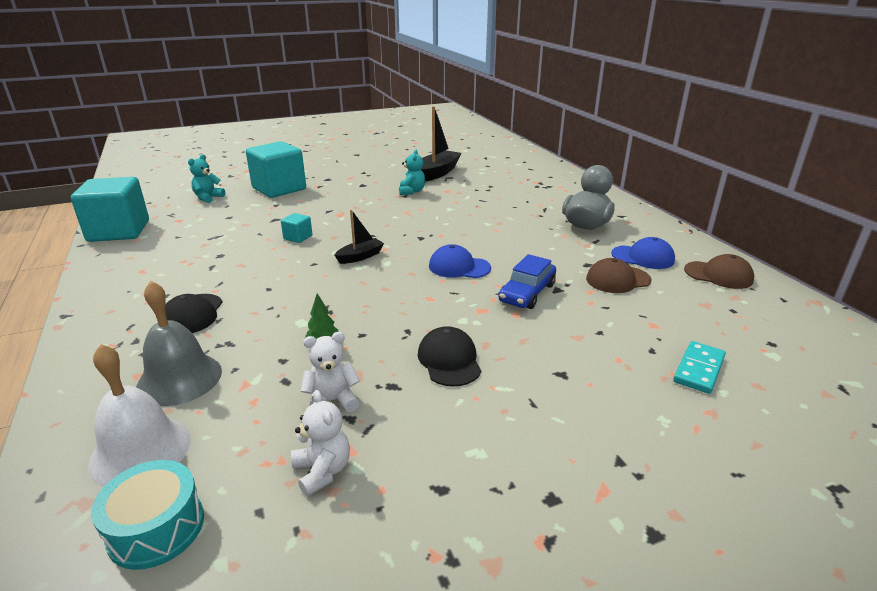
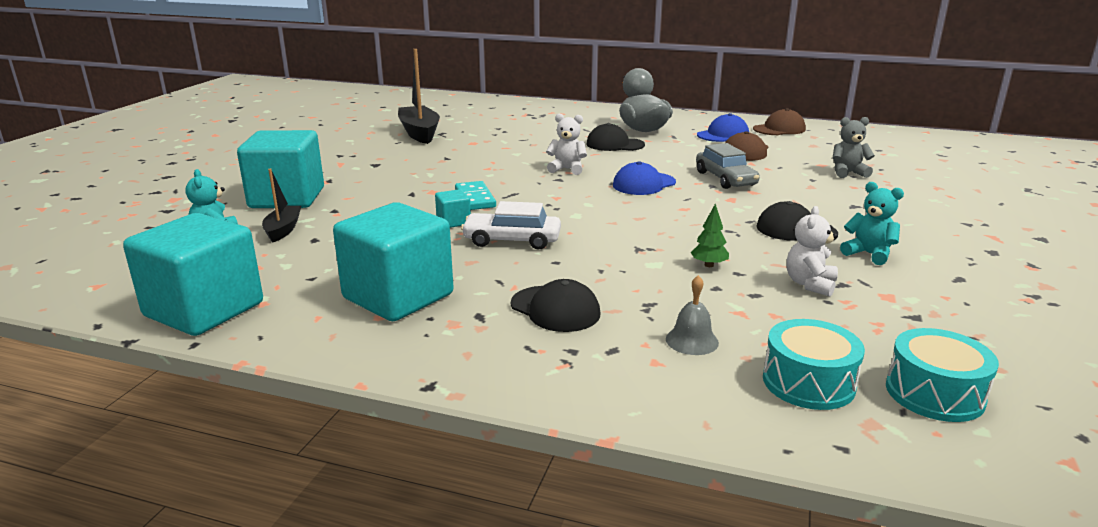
camera: 50 degrees left, 5 degrees down
white bell [88,344,191,487] -> turquoise drum [763,319,865,410]
grey bell [136,281,222,406] -> grey bell [666,275,719,355], size x0.53
white teddy bear [291,390,350,497] -> white teddy bear moved to [546,113,587,175]
black boat [334,210,384,264] -> black boat moved to [262,168,301,242]
turquoise teddy bear [399,150,425,195] -> turquoise teddy bear moved to [840,182,904,265]
blue car [498,254,556,309] -> grey car [696,143,760,189]
turquoise domino [673,341,726,394] -> turquoise domino moved to [455,181,496,210]
none -> turquoise cube [333,202,454,321]
none -> white car [461,201,561,250]
none -> black cap [586,123,645,151]
none -> grey teddy bear [833,117,875,178]

